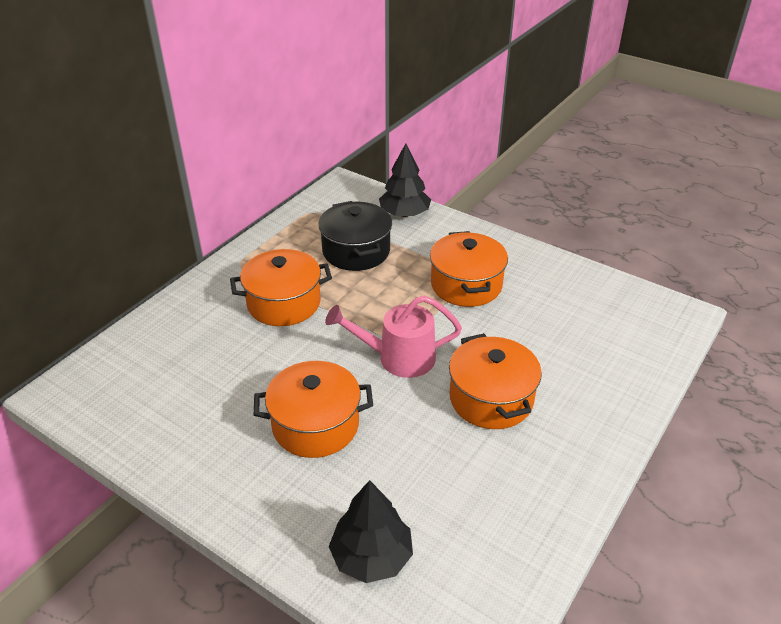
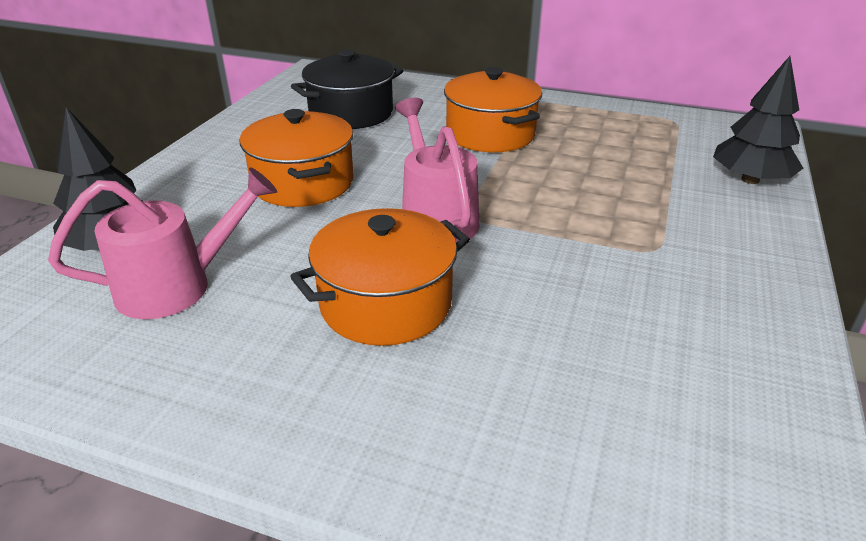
camera: 75 degrees right, 5 degrees down
black pot [318,201,392,271] -> black pot moved to [291,49,403,129]
orange pot [430,231,508,307] -> none
none -> pink watering can [48,167,277,319]

